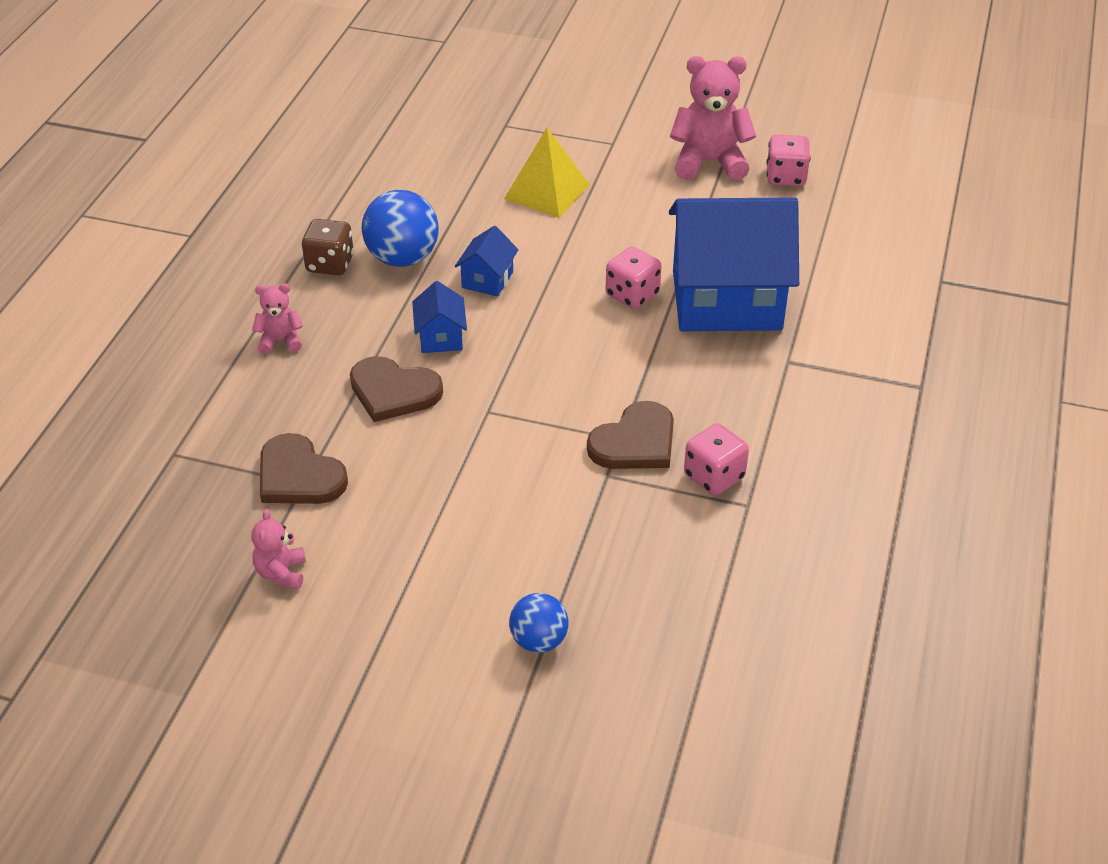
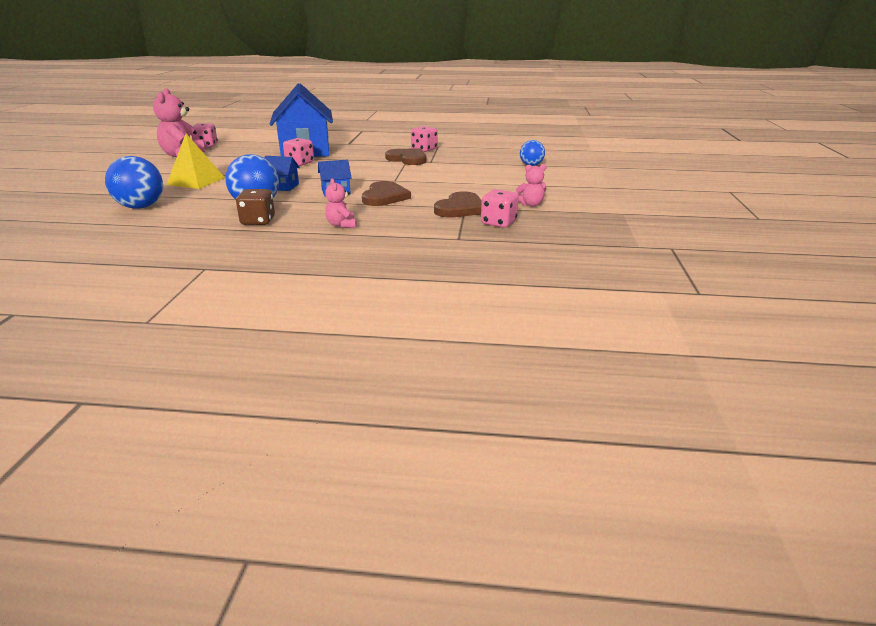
camera: 100 degrees left, 15 degrees down
none -> blue ball [105,156,163,209]
none -> pink dice [481,189,519,228]

